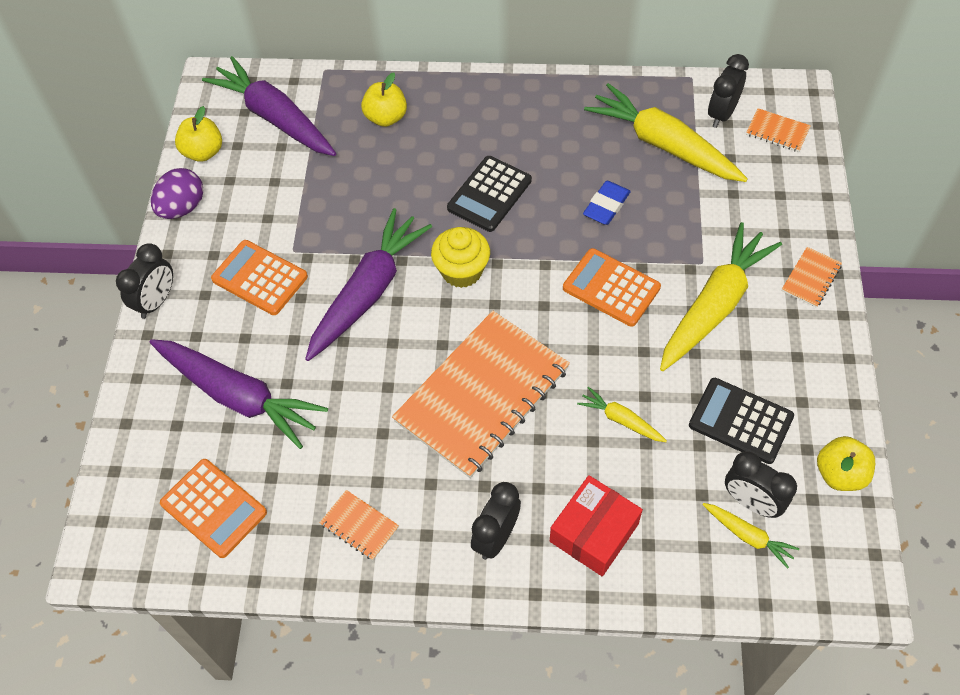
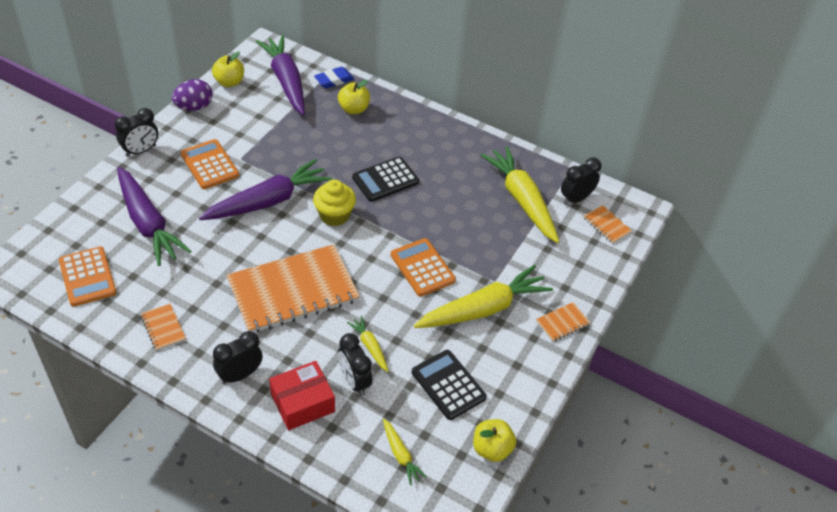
camera: 20 degrees right, 10 degrees down
blue eraser [583,181,631,225] -> blue eraser moved to [314,67,354,89]
black clock [725,451,797,518] -> black clock moved to [338,333,372,396]

